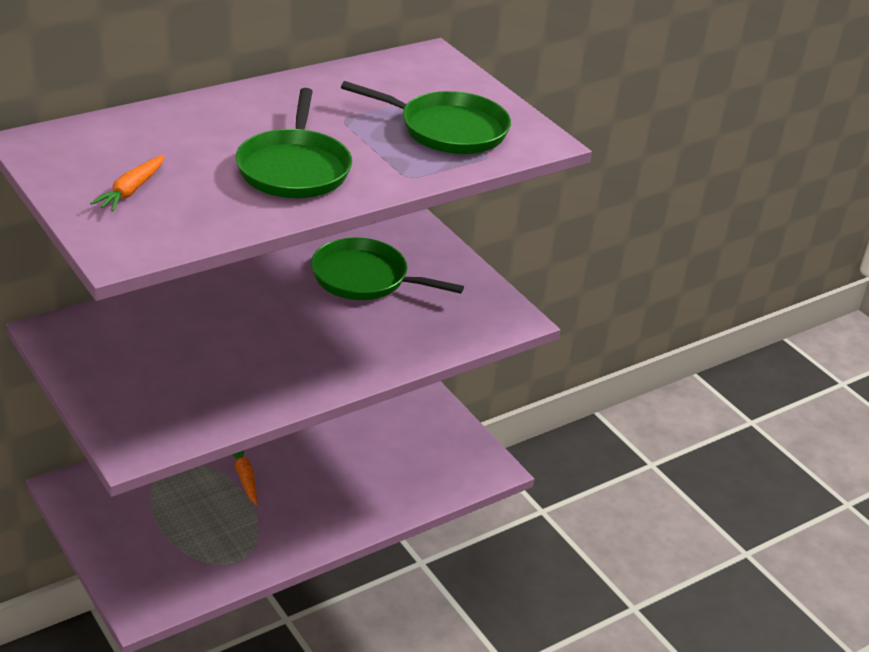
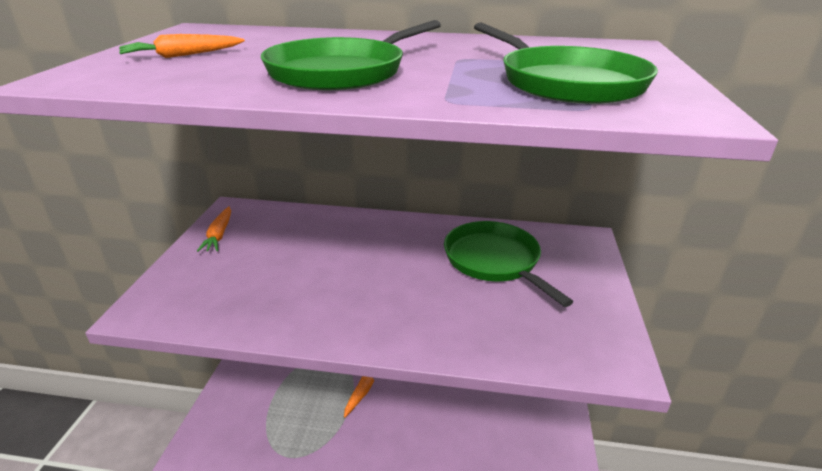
camera: 45 degrees right, 5 degrees down
none -> orange carrot [197,206,231,252]

